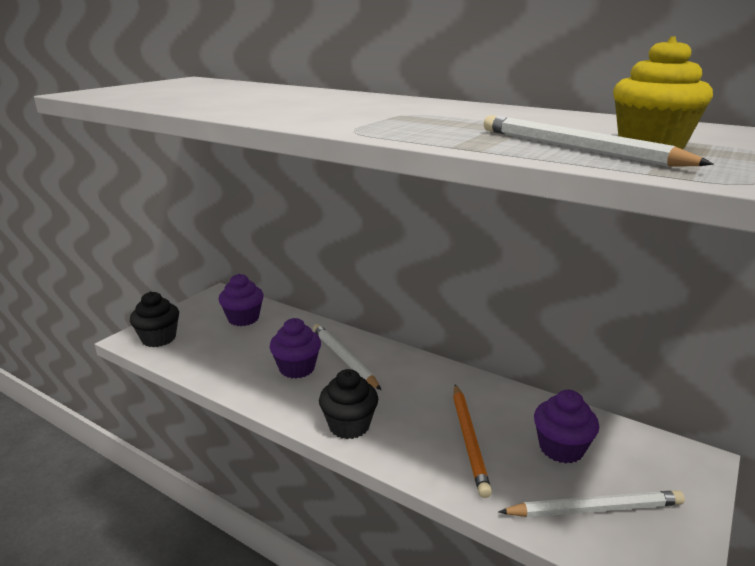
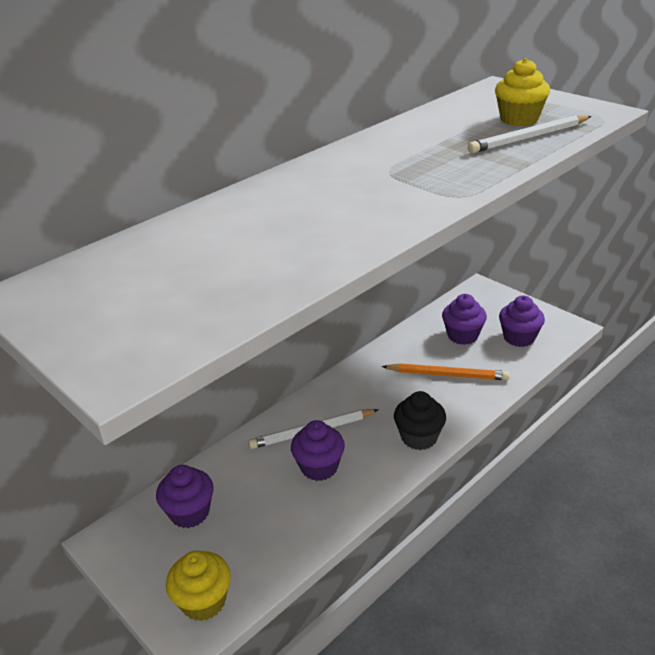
camera: 75 degrees left, 10 degrees up
black cupcake [130,292,179,347] -> yellow cupcake [166,551,231,621]
white pencil [498,490,685,517] -> purple cupcake [499,295,545,347]

